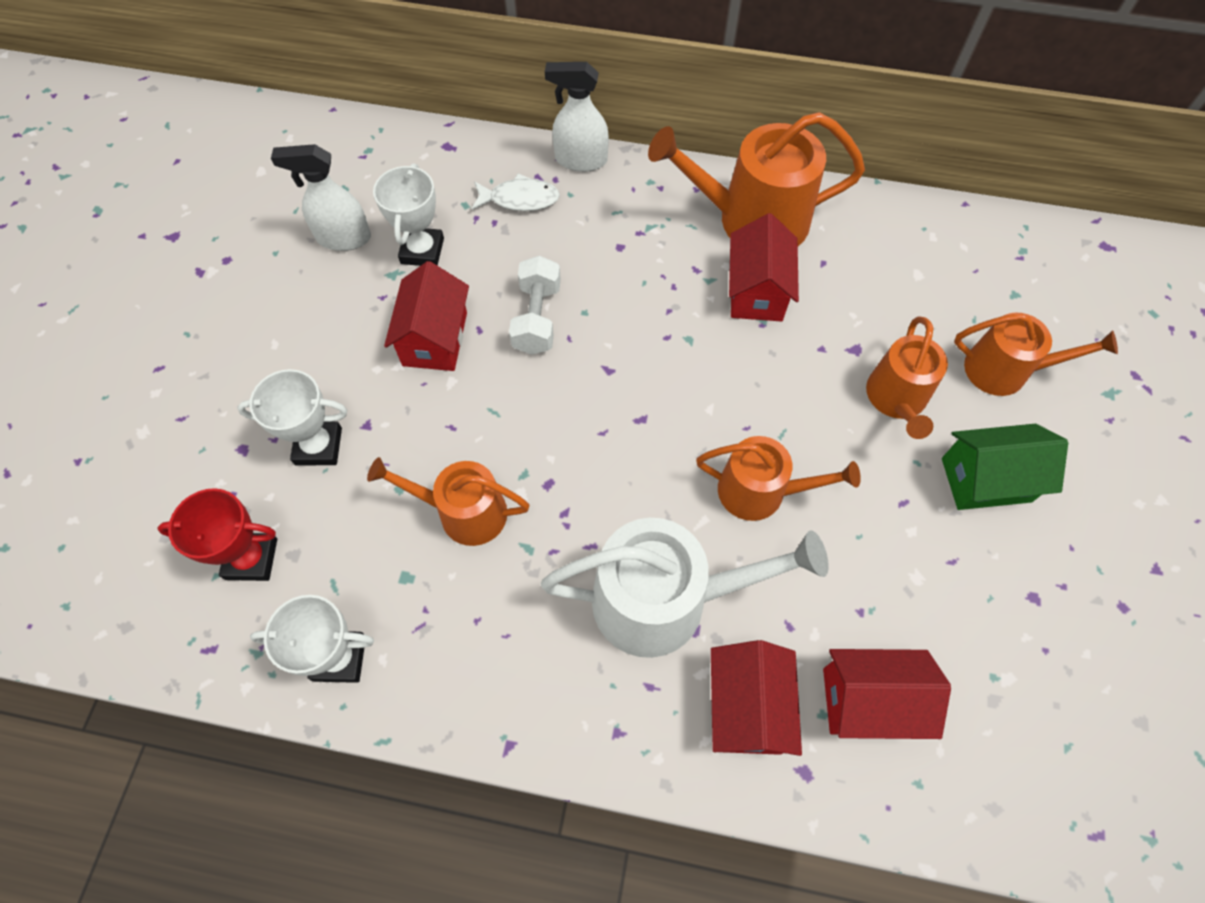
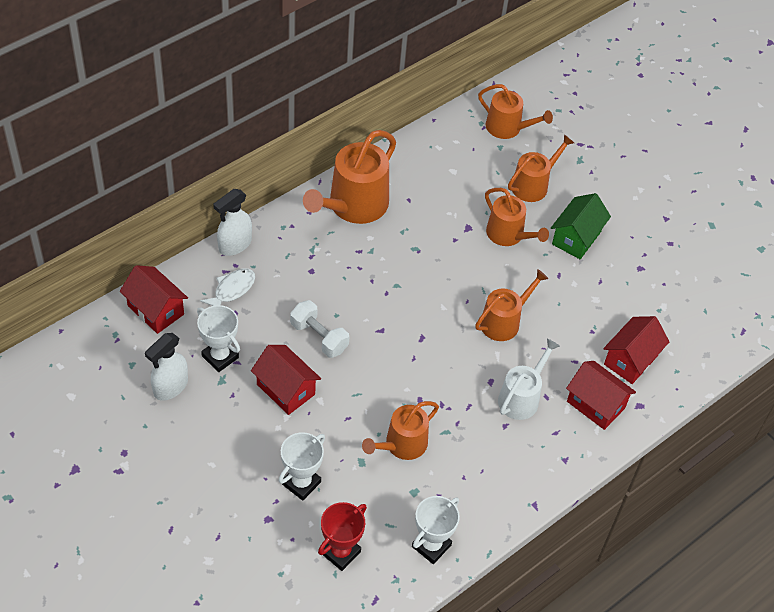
camera: 55 degrees left, 10 degrees down
white watering can [541,518,829,658] -> white watering can [498,339,560,420], size x0.63
red house [729,213,799,322] -> red house moved to [120,265,188,334]
none -> orange watering can [478,84,553,139]

